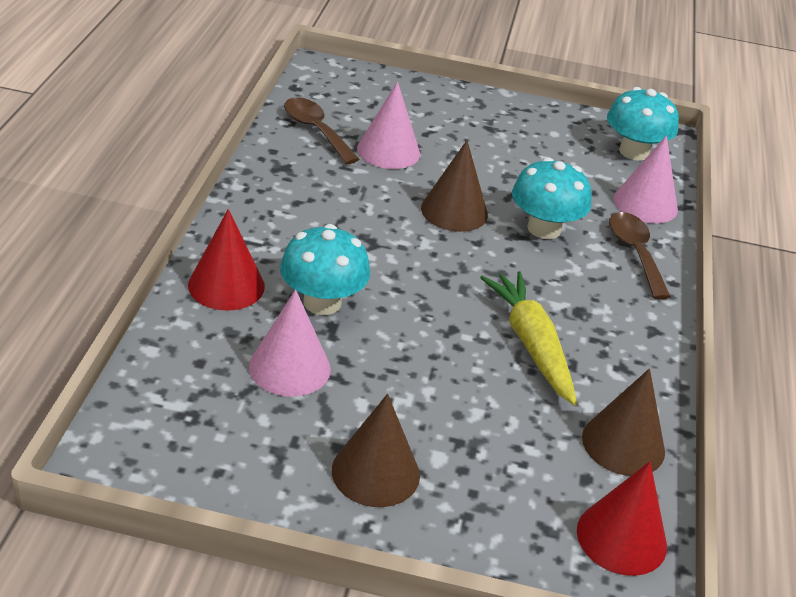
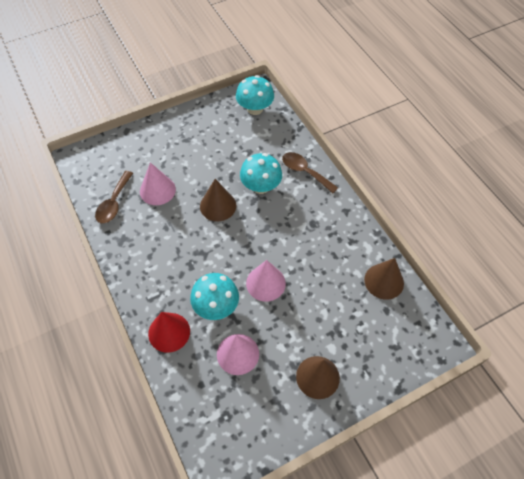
camera: 35 degrees left, 20 degrees up
brown spoon [284,97,360,164] -> brown spoon turned 90 degrees counterclockwise [95,171,133,224]
yellow carrot [480,271,577,405] -> none
red cone [577,462,667,576] -> none
pink cone [614,135,678,223] -> pink cone moved to [246,260,286,302]

